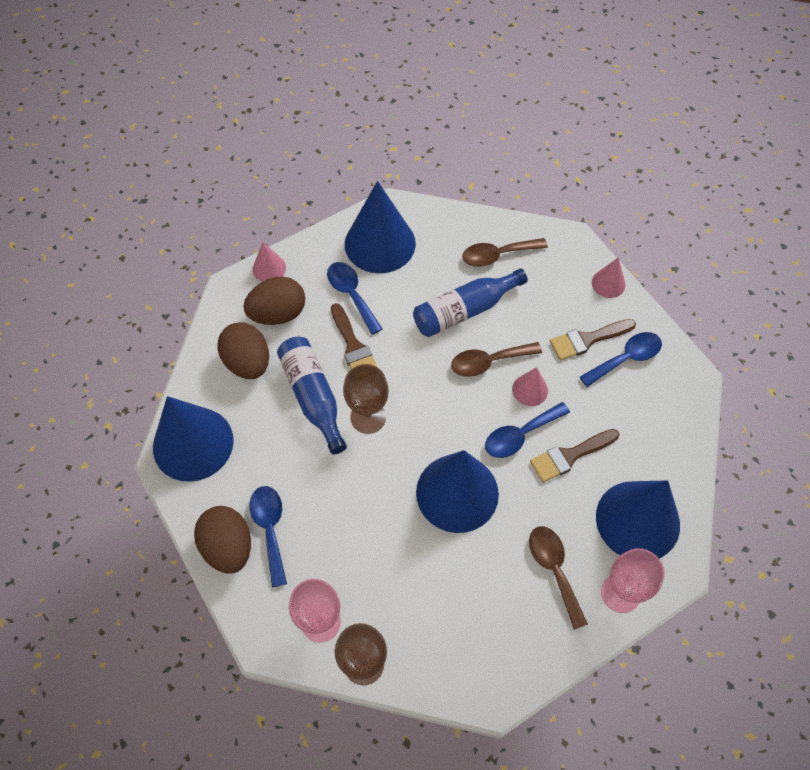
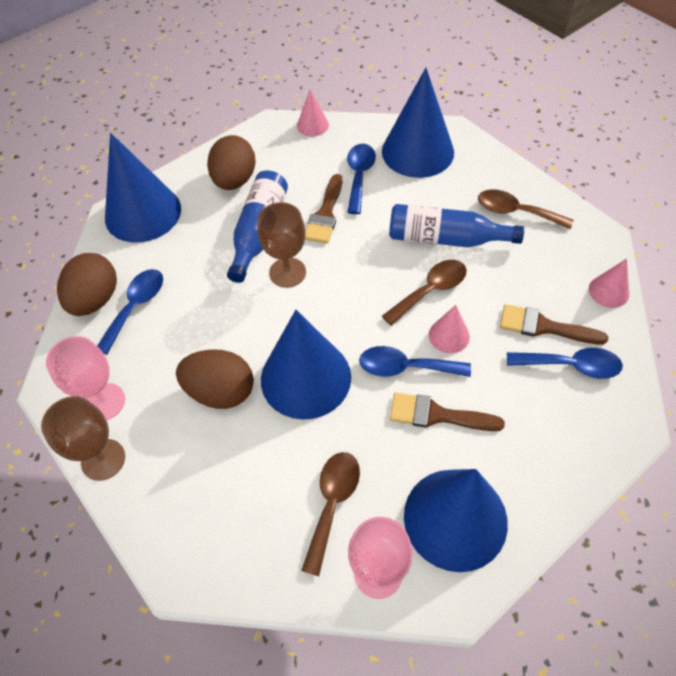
camera: 40 degrees right, 5 degrees down
brown egg [243,276,305,325] -> brown egg moved to [176,349,254,409]
brown spoon [451,342,542,377] -> brown spoon turned 120 degrees clockwise [382,260,467,326]

